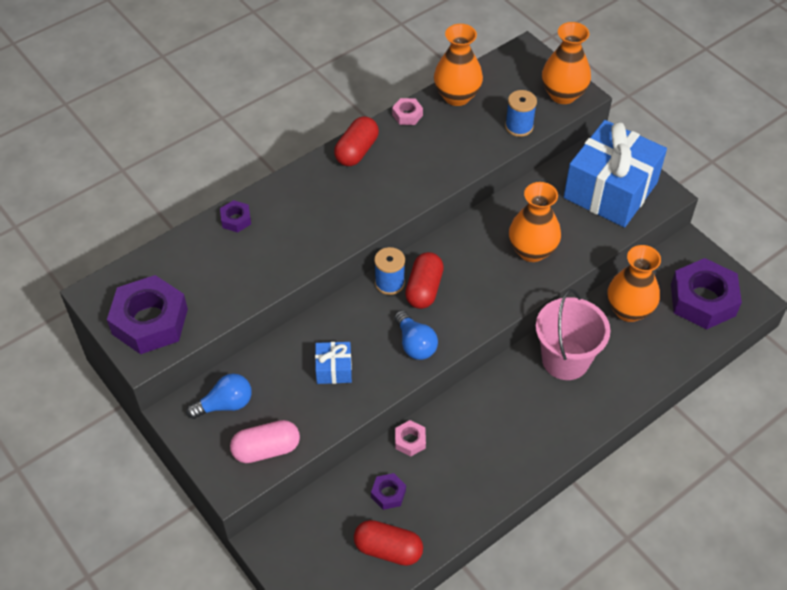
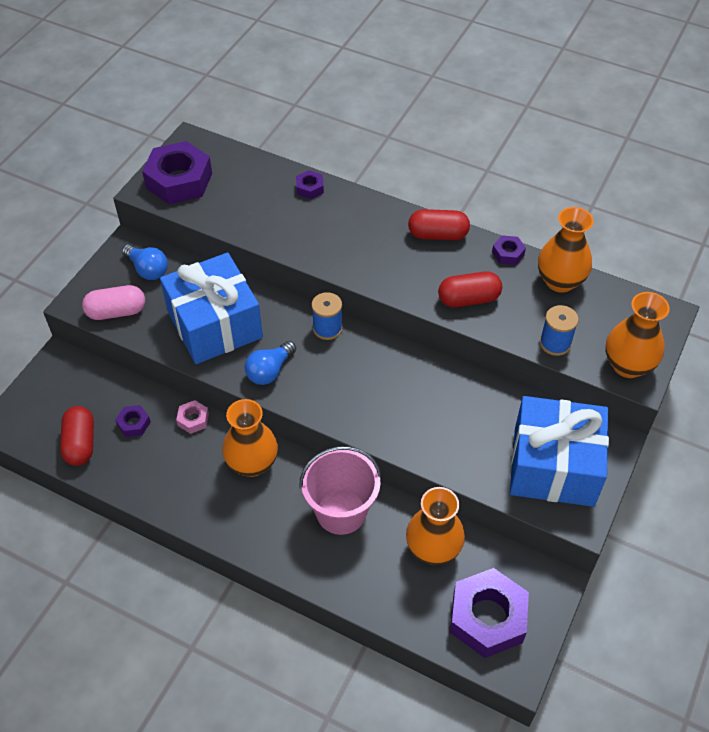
camera: 65 degrees right, 0 degrees up
pink capsule [230,420,300,463] -> pink capsule turned 60 degrees counterclockwise [82,285,145,320]
blue gift [315,342,352,384] -> blue gift [160,252,263,364], size x2.33
pink nut [392,98,423,125] -> purple nut [492,235,526,265]
red capsule [405,252,444,309] -> red capsule moved to [438,271,502,307]
orange vase [509,182,561,262] -> orange vase moved to [222,399,278,477]

